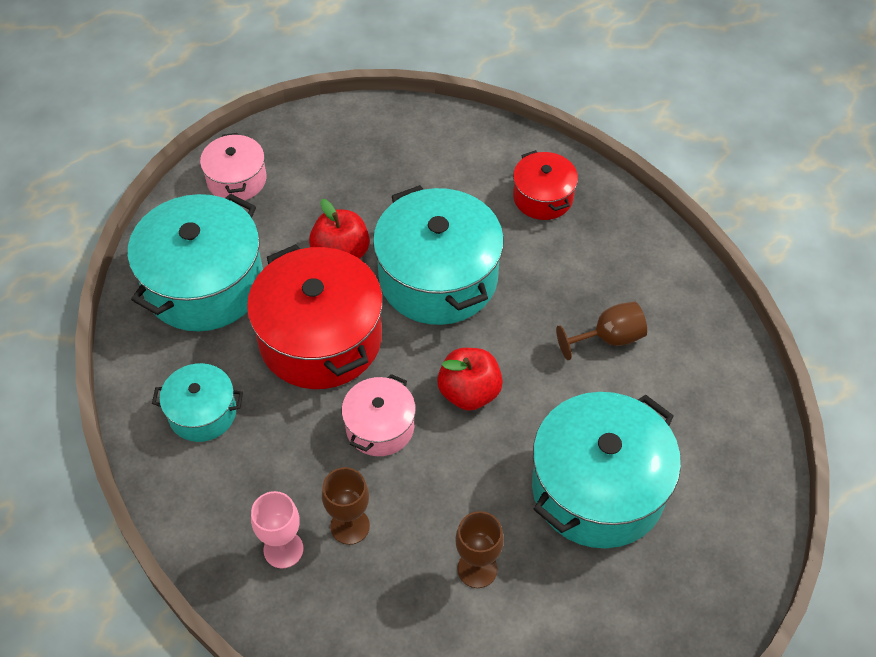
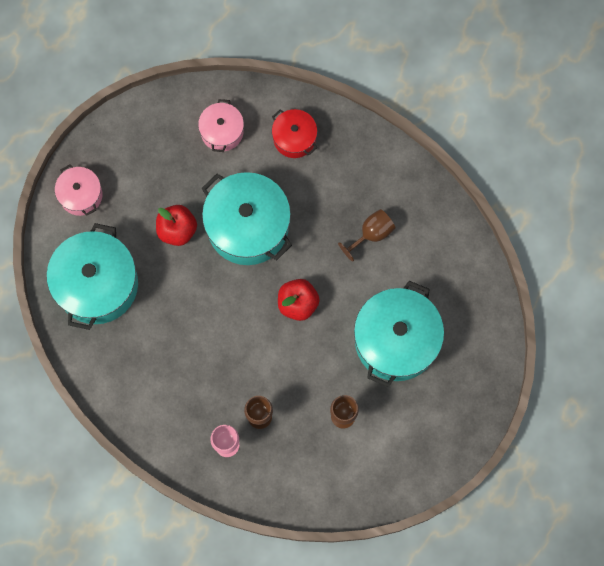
camera: 20 degrees left, 20 degrees up
turquoise pot [152,363,243,442] -> none
red pot [247,244,383,389] -> none
pink pot [342,374,416,456] -> pink pot moved to [198,99,244,152]

